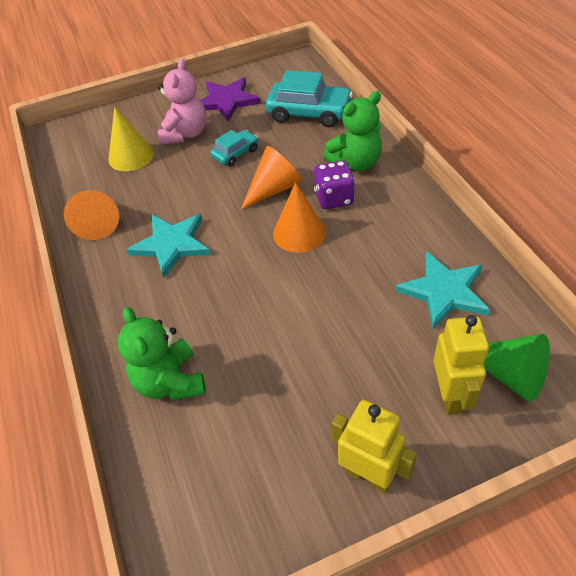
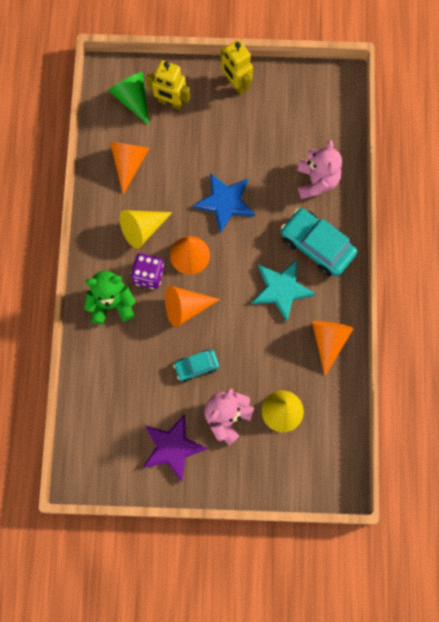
camera: 160 degrees left, 25 degrees up
green teddy bear [117,307,206,400] -> pink teddy bear [298,140,342,199]
turquoise car [266,70,353,128] -> turquoise car moved to [281,208,357,277]
turquoise star [395,251,490,329] -> orange cone [110,142,150,195]
yellow robot [433,315,489,415] -> yellow robot turned 90 degrees counterclockwise [146,60,190,110]
none -> yellow cone [119,210,173,249]
none -> blue star [193,173,255,233]

